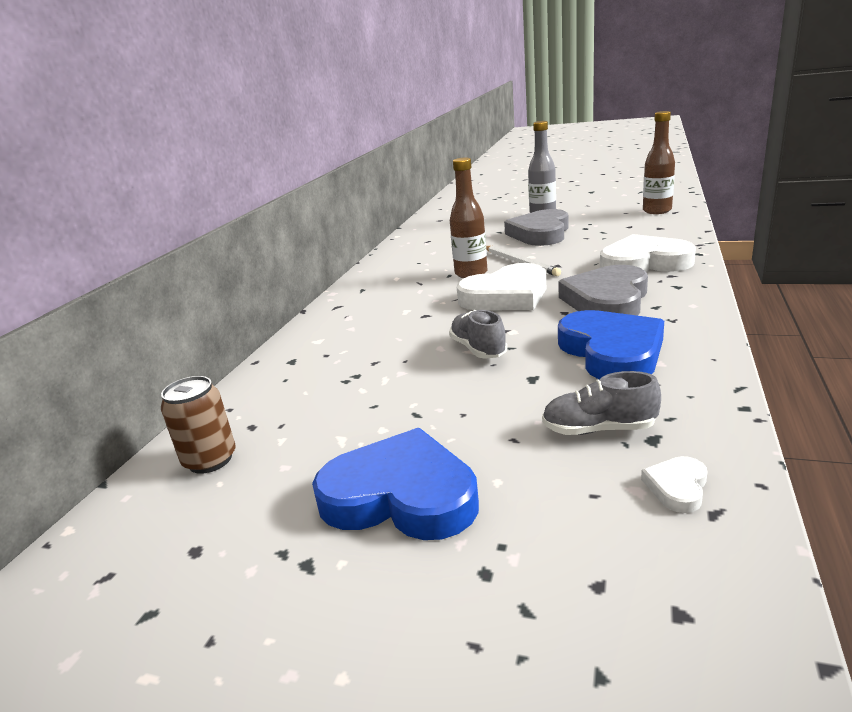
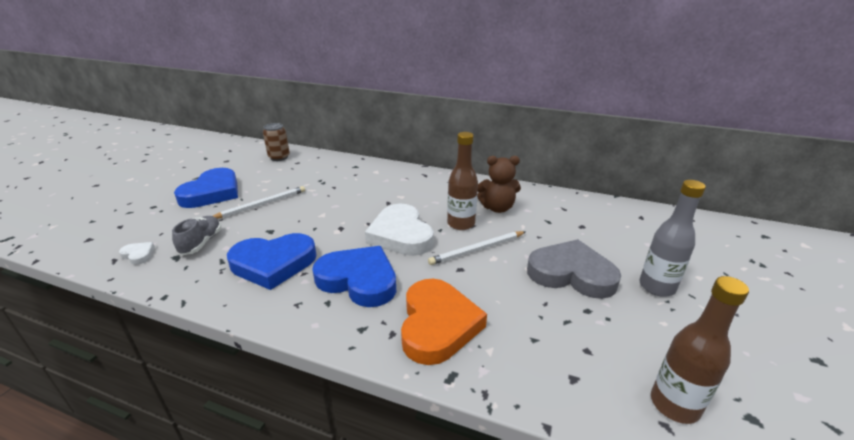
camera: 90 degrees right, 5 degrees up
grey shoe [449,310,507,359] -> none
grey heart [558,265,648,316] -> blue heart [312,246,396,307]
white heart [600,234,696,272] -> orange heart [401,279,487,365]
none -> white pencil [213,186,305,219]
none -> brown teddy bear [477,156,521,213]

